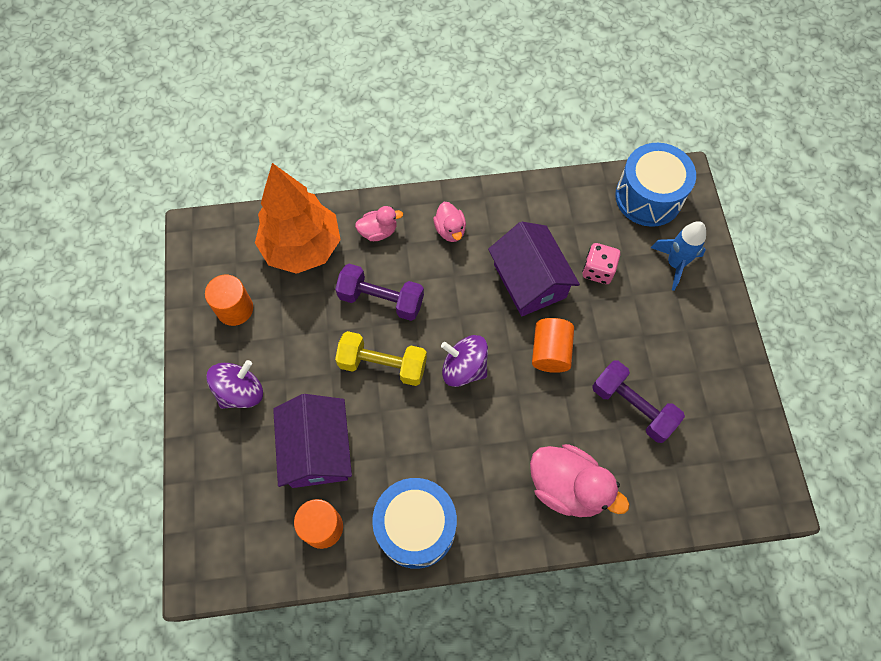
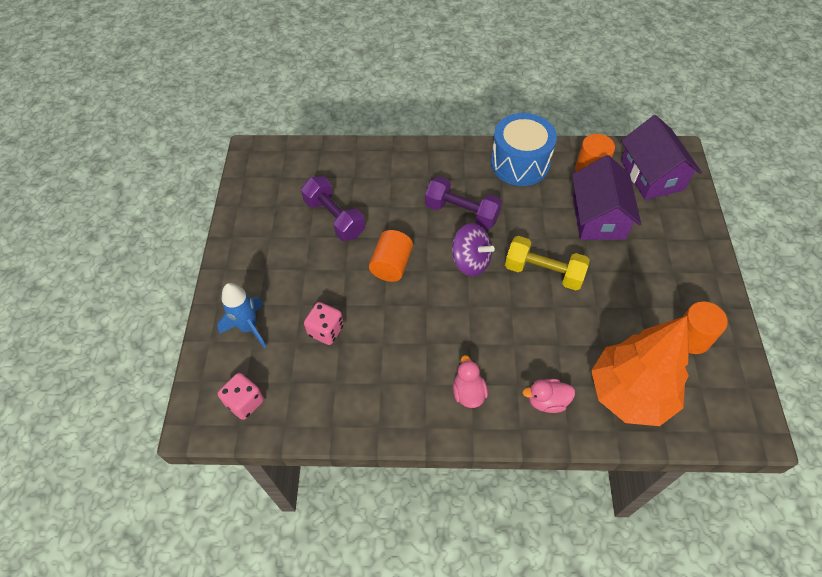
camera: 170 degrees left, 10 degrees down
purple spinning top [206,360,263,409] -> none
purple dumbbell [335,264,424,321] -> purple dumbbell moved to [425,176,502,229]
purple house [488,221,580,316] -> purple house moved to [621,115,702,200]
pink duck [530,444,630,517] -> none
blue drum [615,143,696,227] -> pink dice [218,373,264,420]

